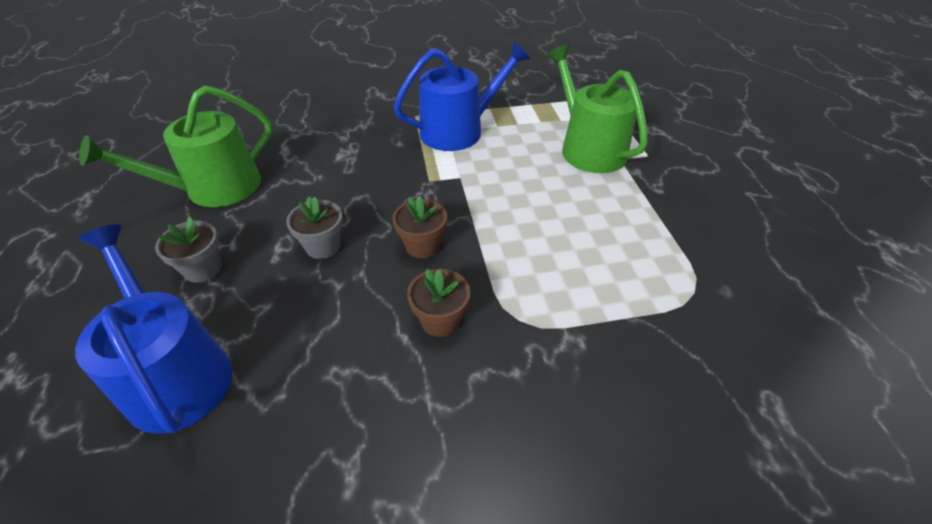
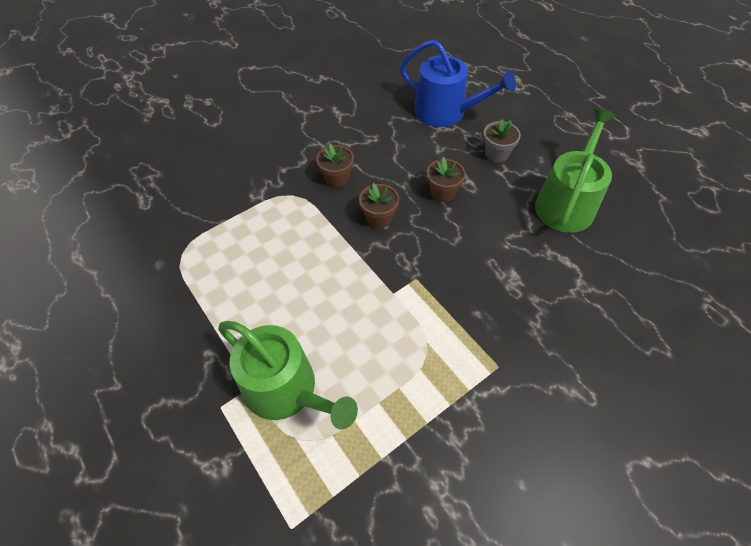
camera: 155 degrees right, 10 degrees up
grey flower pot [286,197,343,259] -> brown flower pot [427,157,466,202]
blue watering can [394,42,530,151] -> none

